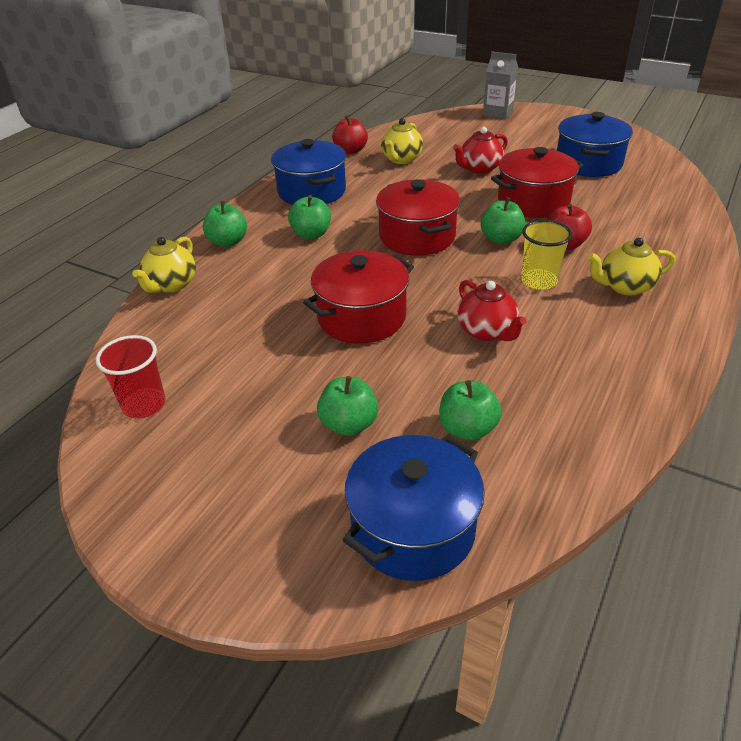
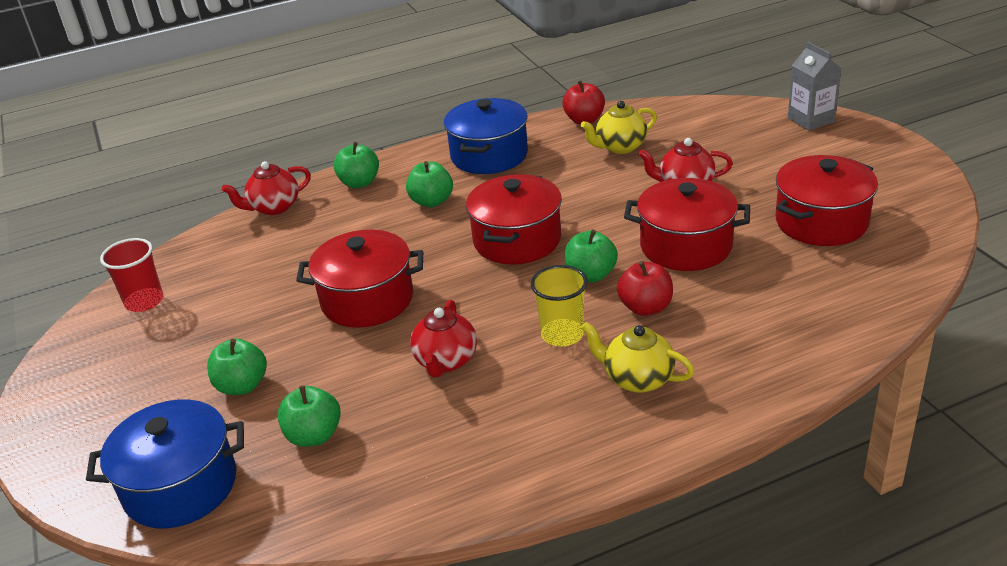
camera: 40 degrees right, 5 degrees down
yellow teapot [132,237,196,293] -> red teapot [222,161,311,215]
blue pot [557,112,633,177] -> red pot [776,155,878,246]

